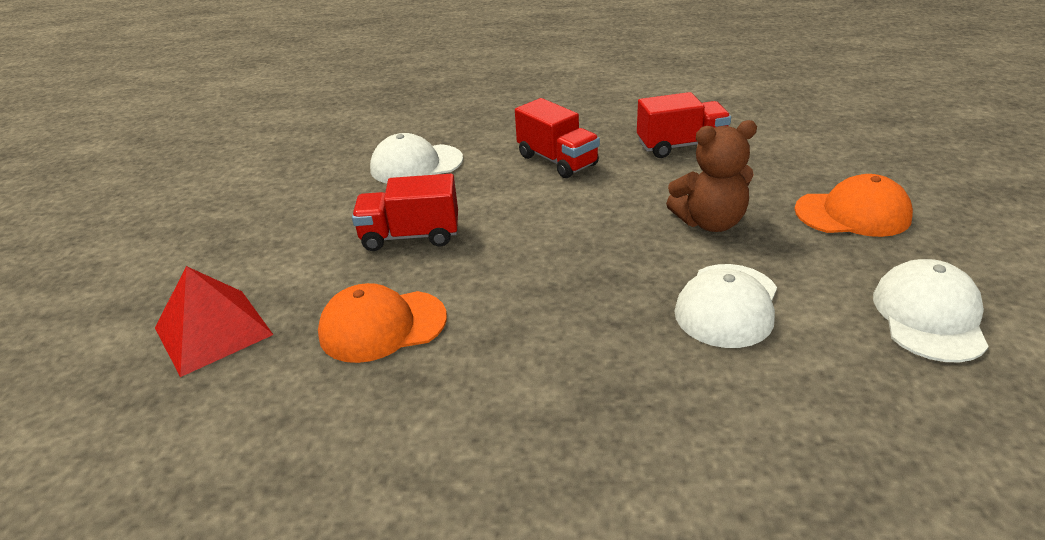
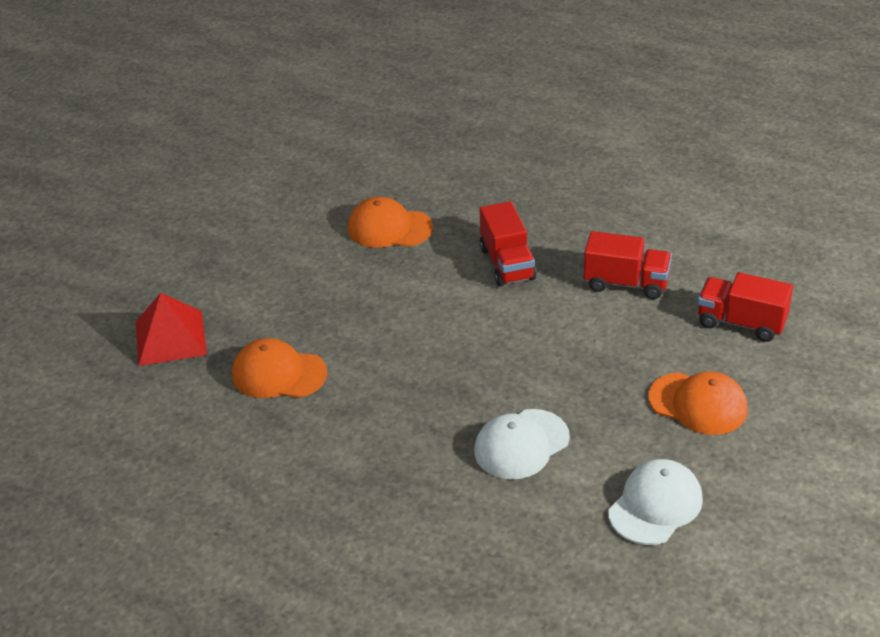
camera: 25 degrees right, 5 degrees up
red truck [352,174,458,251] -> red truck moved to [698,272,793,342]
white cap [370,133,463,183] -> orange cap [348,197,433,248]
brown teddy bear [666,120,757,232] -> none

